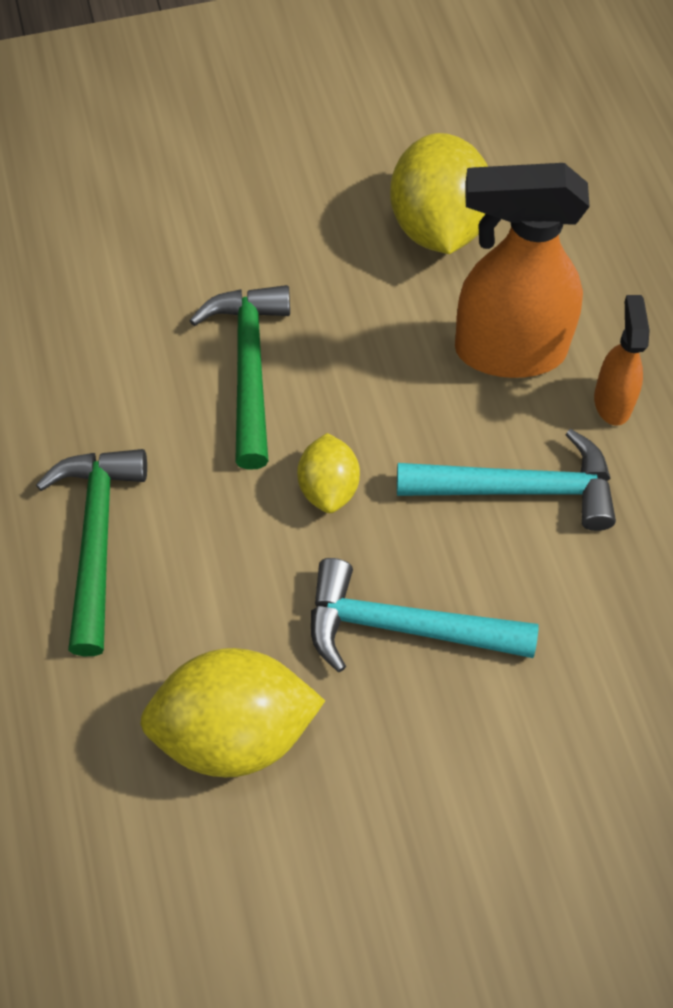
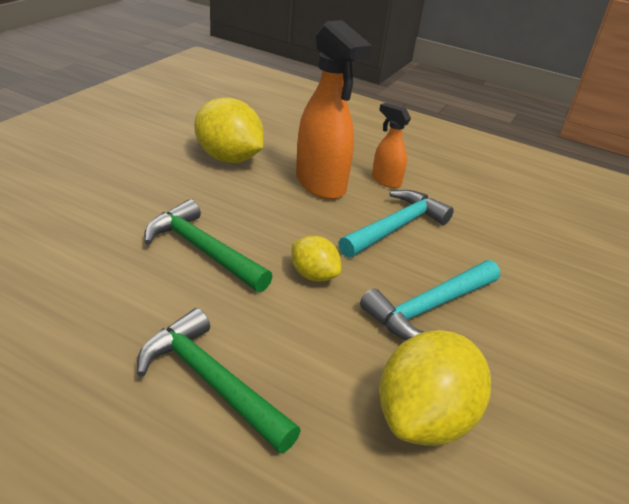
camera: 50 degrees left, 25 degrees down
orange spray bottle [455,163,590,378] -> orange spray bottle turned 75 degrees counterclockwise [296,20,372,200]

